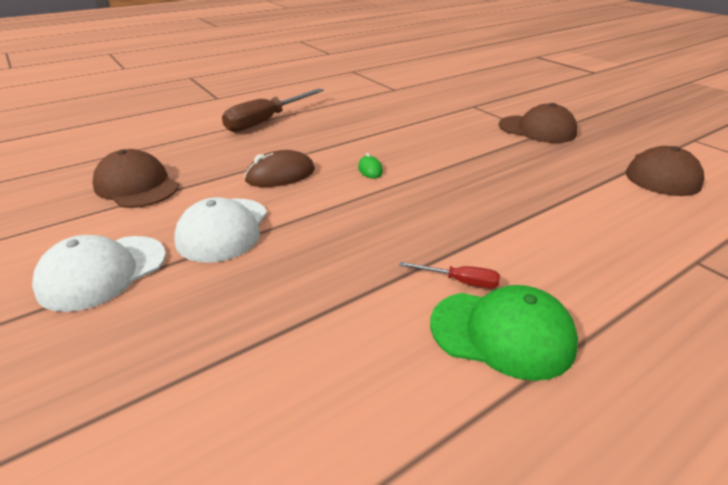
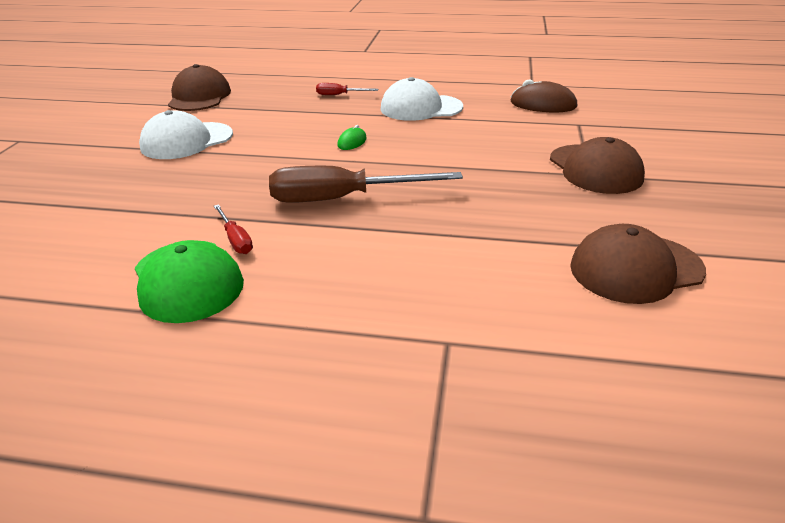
camera: 45 degrees right, 0 degrees up
white cap [32,235,166,312] -> white cap moved to [380,77,463,121]
brown screwdriver [222,89,324,132] -> brown screwdriver moved to [269,166,463,203]
brown mouse [244,150,315,187] -> brown mouse moved to [511,79,577,112]
none -> red screwdriver [316,83,378,95]

